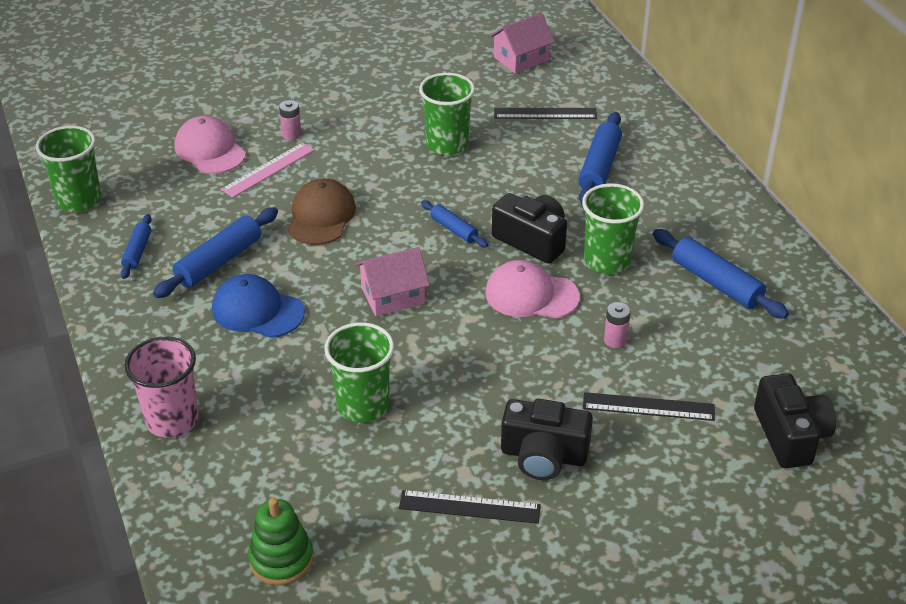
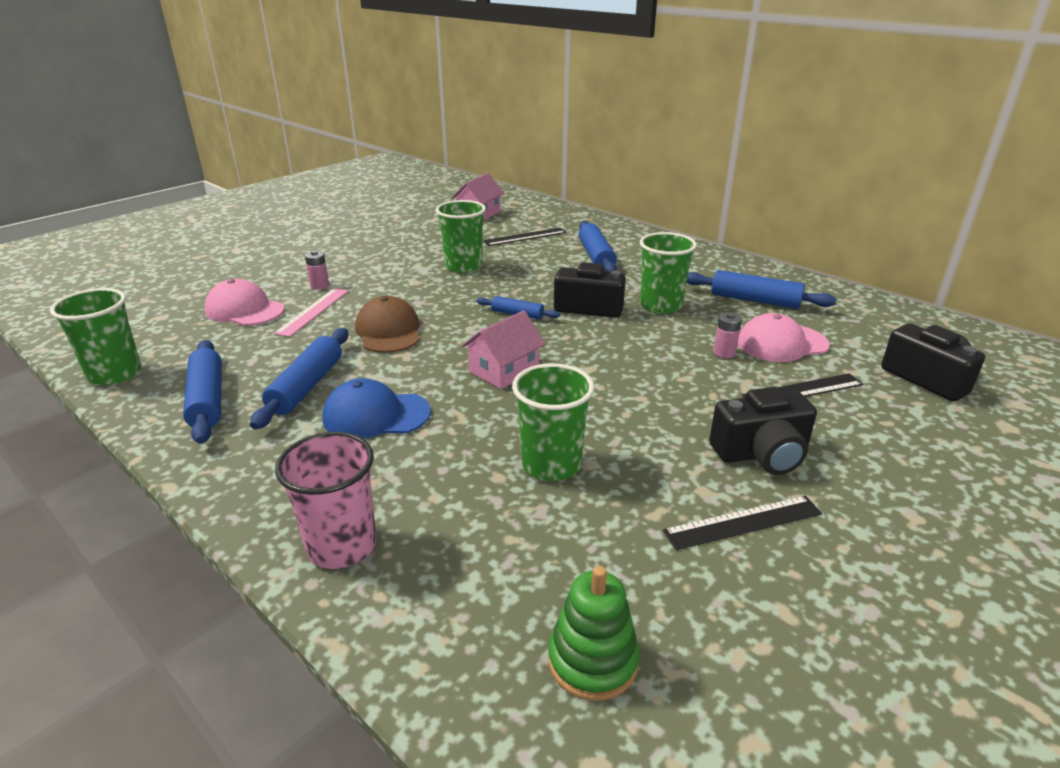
camera: 25 degrees left, 10 degrees down
blue rolling pin [121,214,151,279] -> blue rolling pin [183,340,222,444], size x1.72
pink cap [485,260,580,319] -> pink cap moved to [738,313,830,362]

